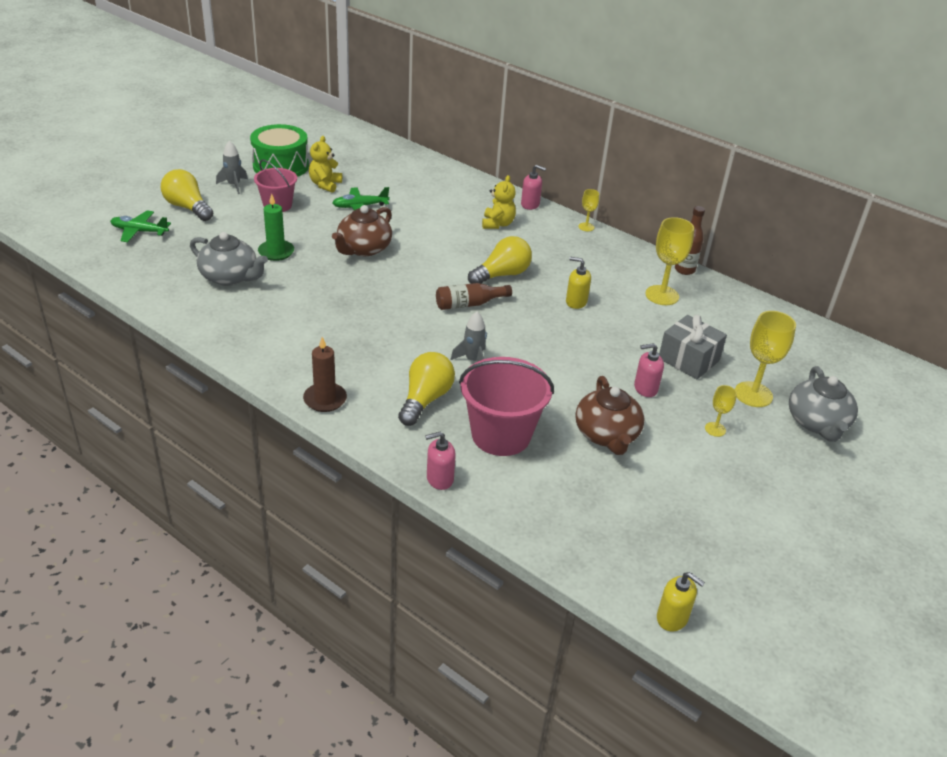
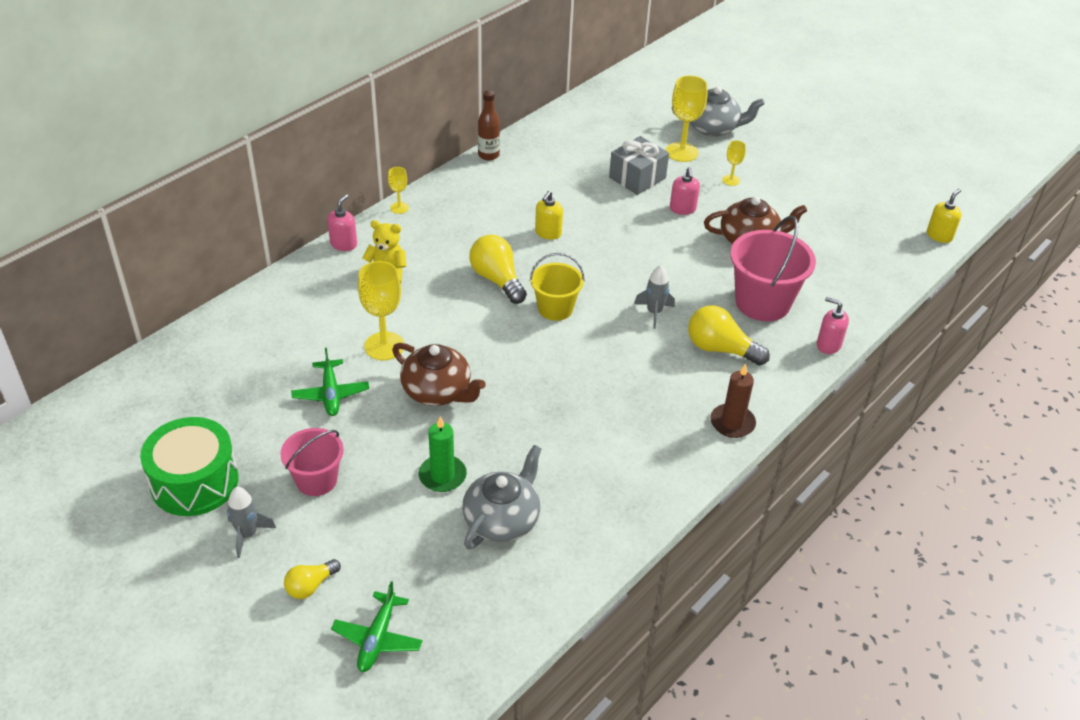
camera: 85 degrees left, 5 degrees up
yellow light bulb [161,169,213,221] -> yellow light bulb [284,559,341,599], size x0.59
yellow teddy bear [309,136,342,193] -> none
pink soap dispenser [425,432,456,490] -> pink soap dispenser turned 135 degrees clockwise [817,297,849,354]
brown bottle [436,283,512,310] -> yellow bucket [530,253,585,321]
yellow goblet [645,217,694,305] -> yellow goblet moved to [358,261,404,360]

